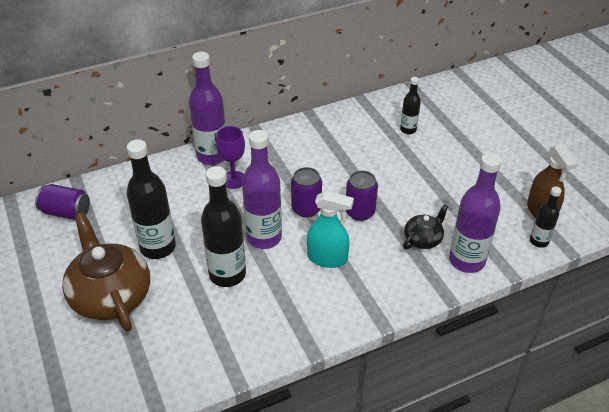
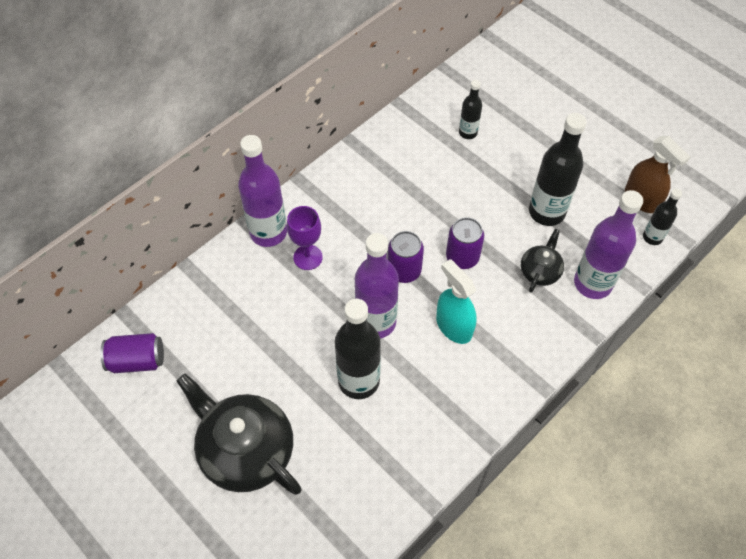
camera: 20 degrees left, 15 degrees up
brown teapot [62,212,150,332] -> black teapot [177,374,302,495]
black bottle [126,139,176,259] -> black bottle moved to [529,113,587,226]
turquoise spray bottle [307,190,354,268] -> turquoise spray bottle turned 120 degrees counterclockwise [436,259,477,344]

